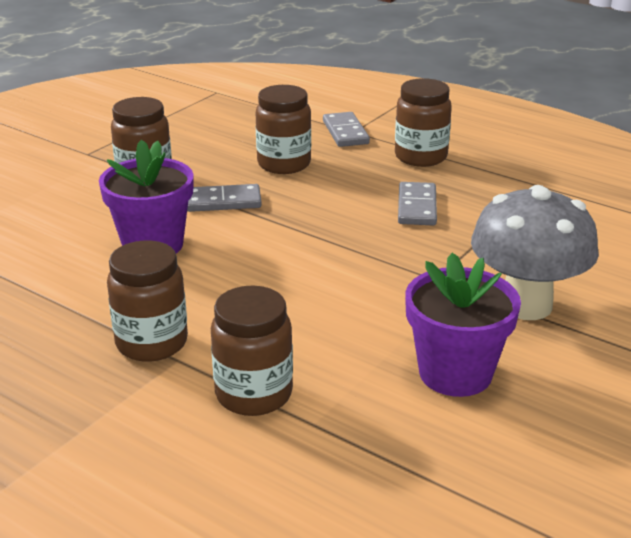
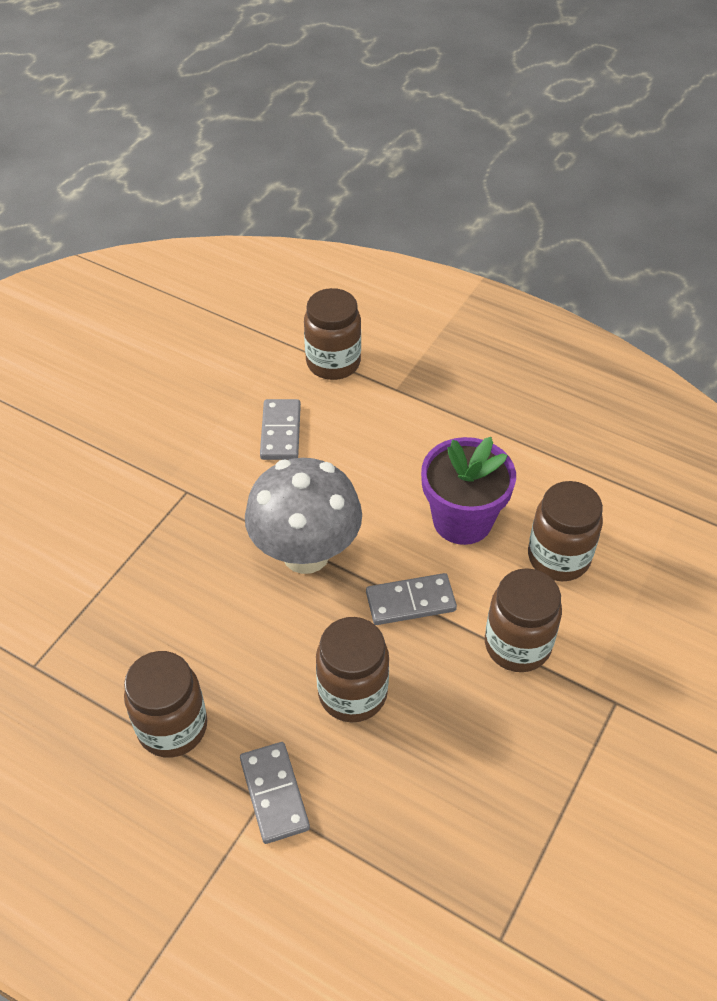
camera: 175 degrees right, 20 degrees up
brown jar [107,241,188,362] -> brown jar moved to [528,481,603,581]
grey domino [398,182,437,225] -> grey domino moved to [260,399,301,460]
purple flower pot [405,253,521,397] -> none
grey mushroom [471,185,599,320] -> grey mushroom moved to [245,458,362,574]

